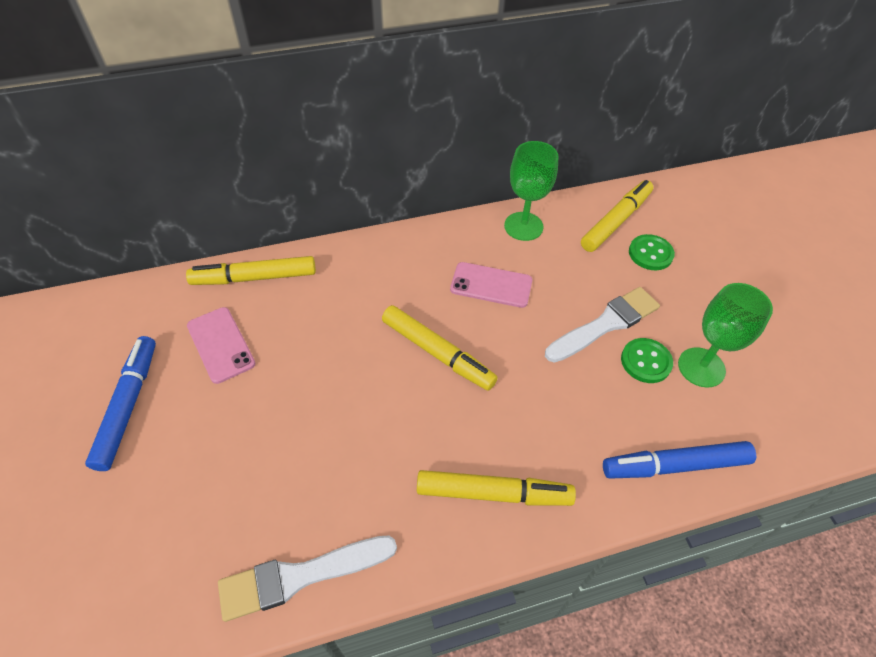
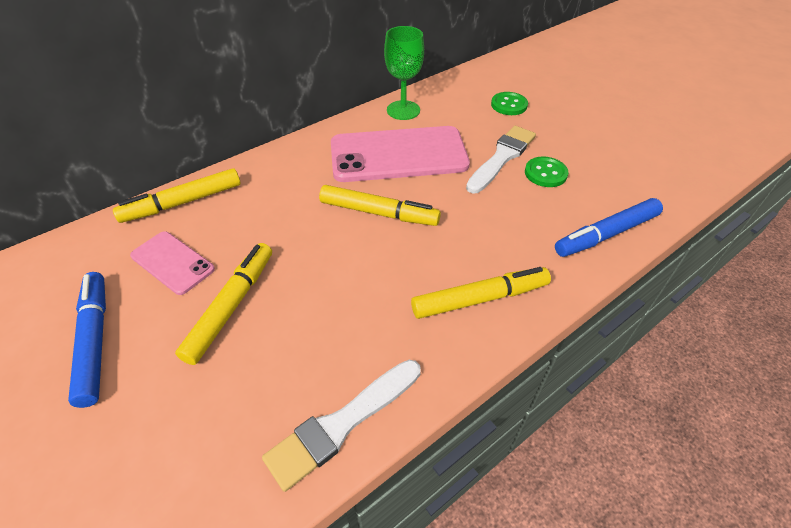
camera: 20 degrees left, 5 degrees down
pink phone [450,262,532,308] -> pink phone [331,126,470,182], size x1.94
yellow marker [581,180,653,252] -> yellow marker moved to [175,243,272,365]
green goblet [678,283,773,388] -> none

